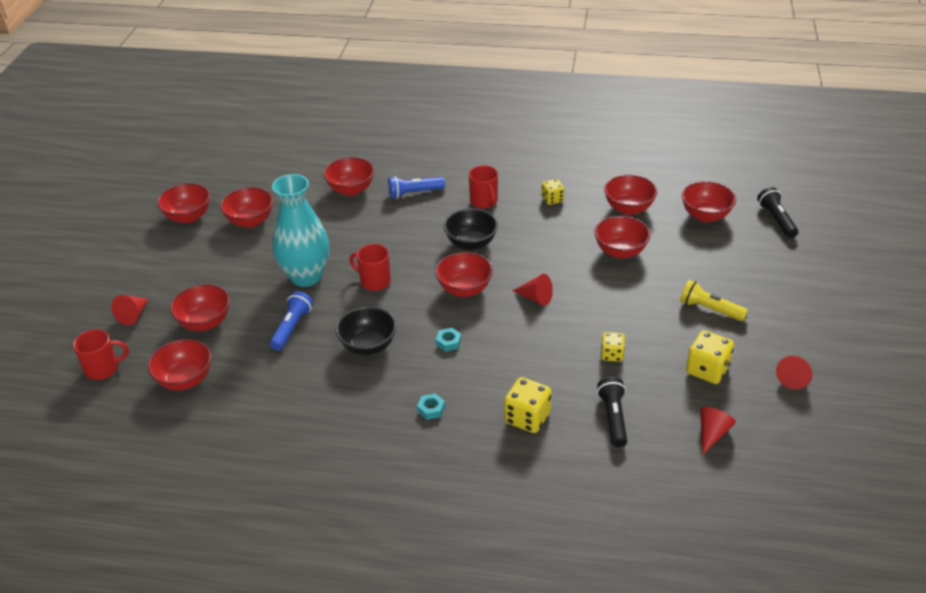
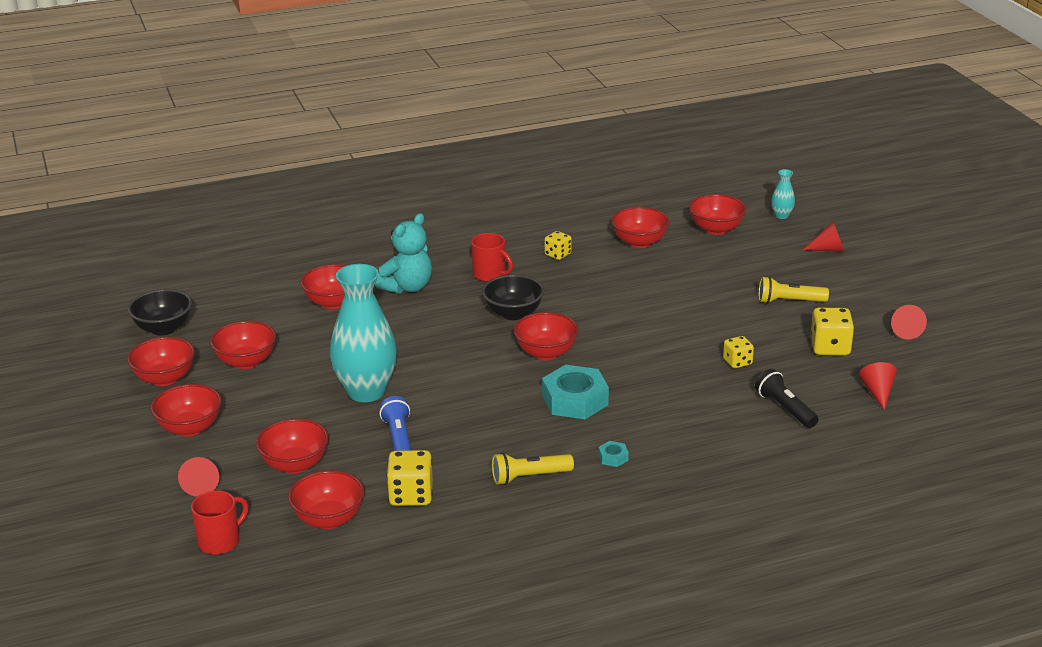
camera: 30 degrees left, 10 degrees down
black bowl [336,306,397,355] -> black bowl moved to [128,289,192,336]
red mug [349,244,391,291] -> none
blue flashlight [388,176,445,199] -> turquoise teddy bear [375,213,432,294]
turquoise nut [436,328,461,352] -> turquoise nut [542,365,609,419], size x2.30
yellow dice [504,377,552,433] -> yellow dice moved to [387,450,433,506]
red cone [513,274,553,306] -> red cone moved to [803,222,844,251]
red bowl [594,216,650,259] -> red bowl moved to [151,384,222,437]
black flashlight [757,187,798,238] -> turquoise vase [771,169,795,219]
none -> yellow flashlight [492,452,574,485]

